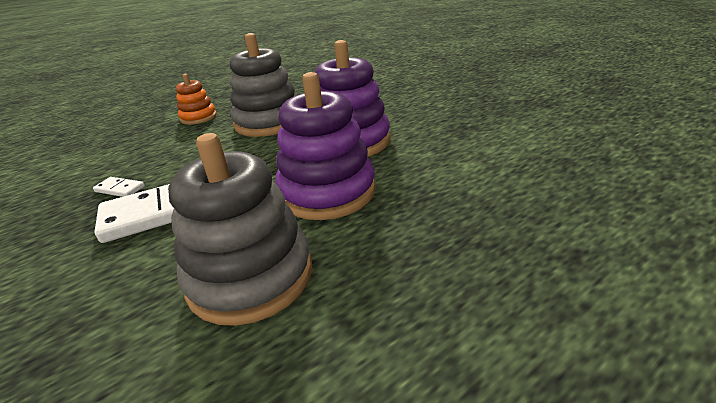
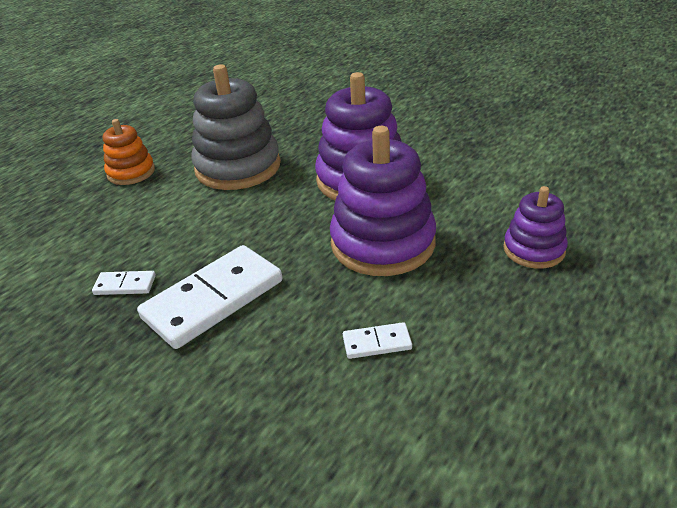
camera: 20 degrees left, 5 degrees up
grey stacking toy [168,133,312,326] -> white domino [343,322,412,359]
none -> purple stacking toy [503,186,568,268]

